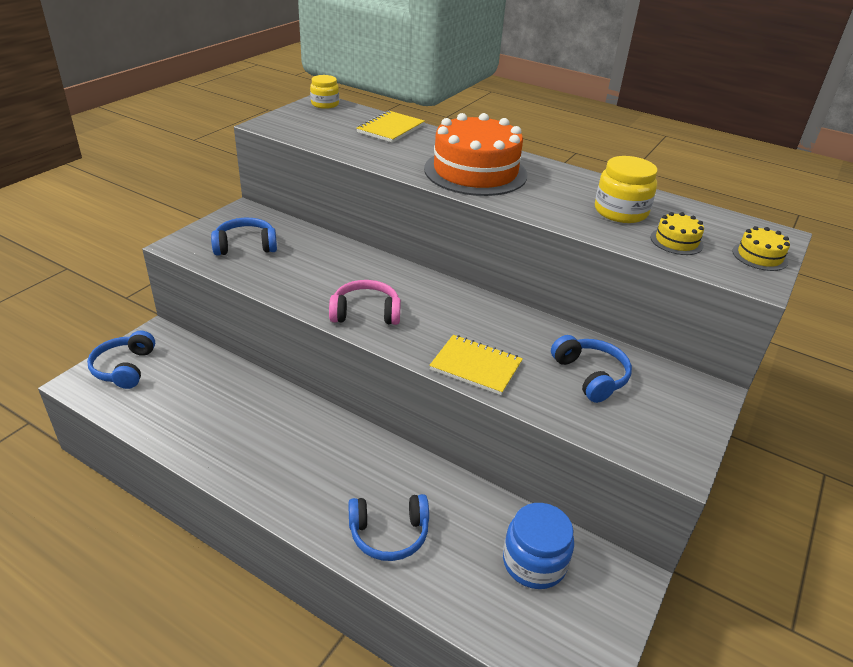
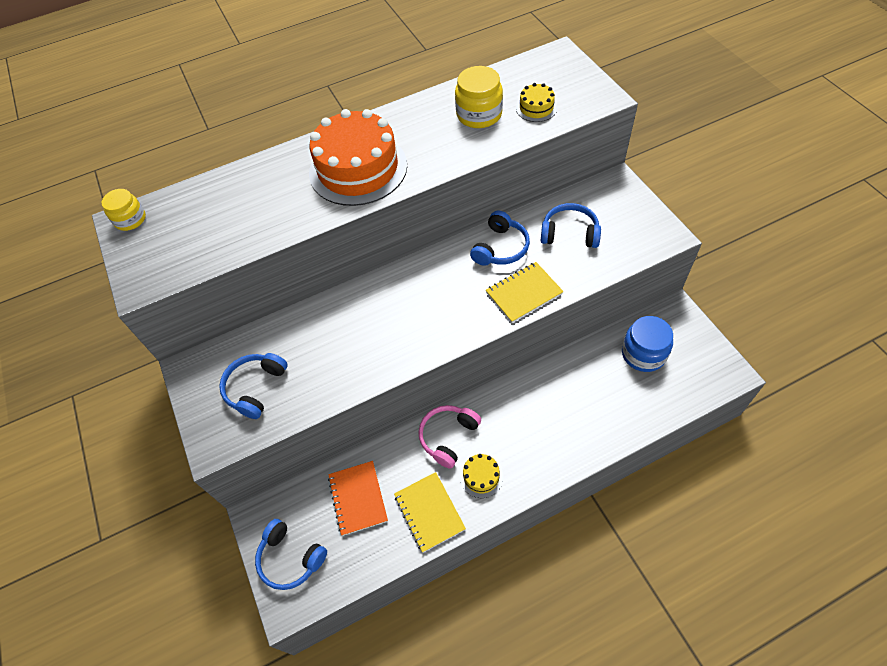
camera: 50 degrees left, 20 degrees up
pink headphones [329,280,401,325] -> pink headphones moved to [418,405,481,469]
blue headphones [348,494,429,561] -> blue headphones moved to [470,211,530,266]
yellow notebook [356,111,425,143] -> yellow notebook moved to [394,472,466,552]
yellow cake [732,226,790,271] -> yellow cake moved to [460,454,503,498]
none -> orange notebook [328,461,388,536]

